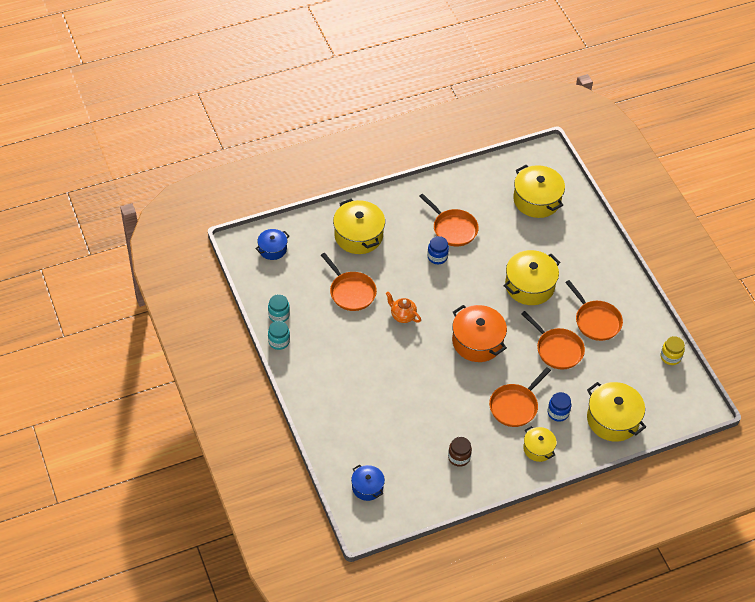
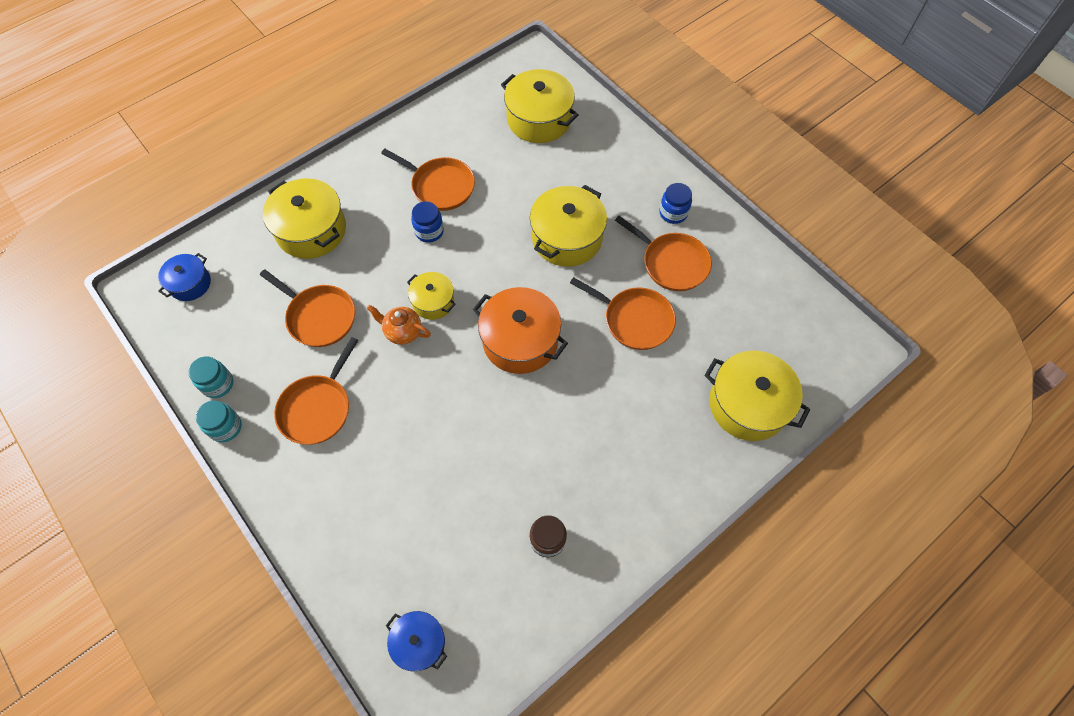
camera: 15 degrees left, 10 degrees up
orange pan [489,367,551,427] -> orange pan moved to [274,337,358,444]
yellow pot [523,426,557,462] -> yellow pot moved to [407,272,456,320]
blue jar [548,392,571,422] -> blue jar moved to [659,183,692,224]
yellow jar [661,336,685,365] -> none

